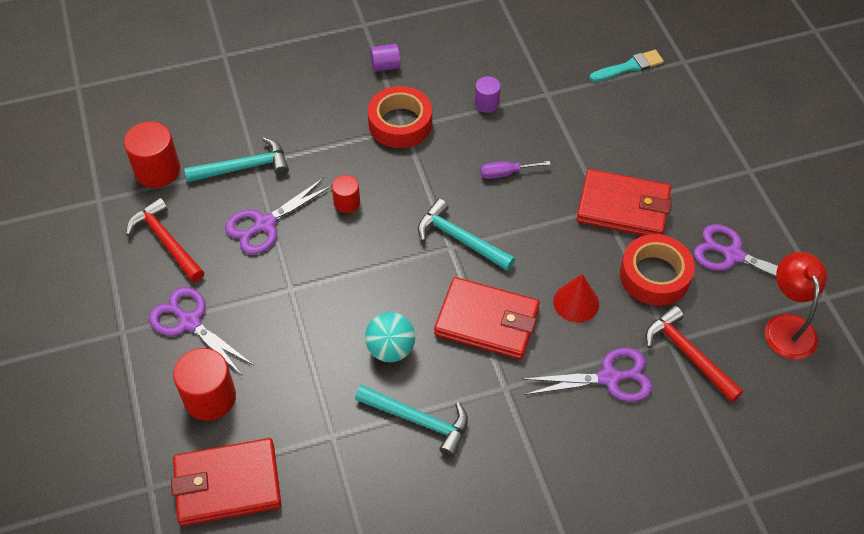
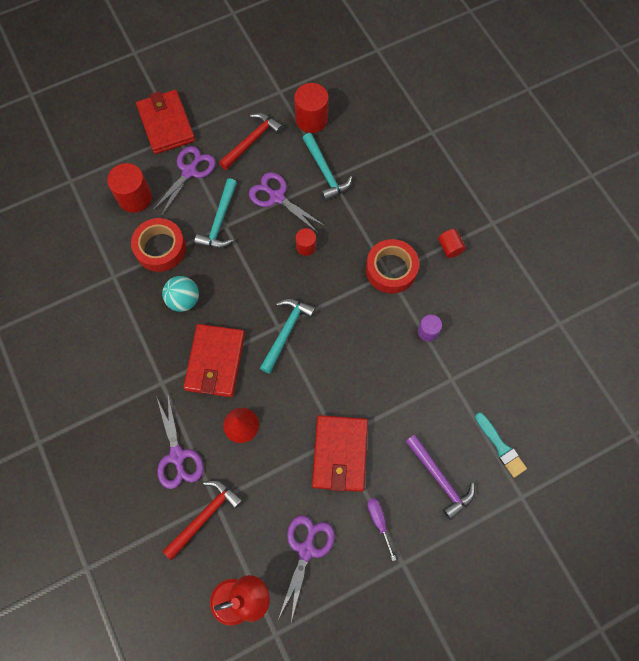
camera: 80 degrees right, 15 degrees up
red wallet [171,438,281,526] -> red wallet moved to [136,90,195,154]
turquoise hammer [355,385,468,457] -> turquoise hammer moved to [194,178,237,248]
purple cylinder [370,43,401,72] -> red cylinder [438,229,466,258]
purple screwdriver [480,161,551,179] -> purple screwdriver moved to [367,498,396,561]
red tape [620,234,695,306] -> red tape moved to [131,218,186,272]
none -> purple hammer [405,435,475,520]

